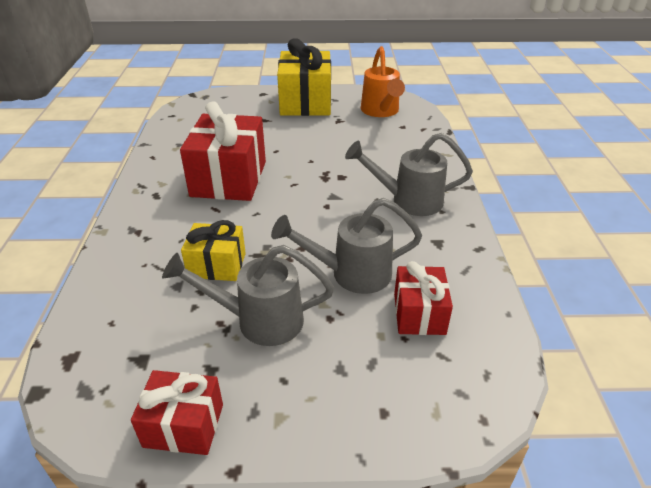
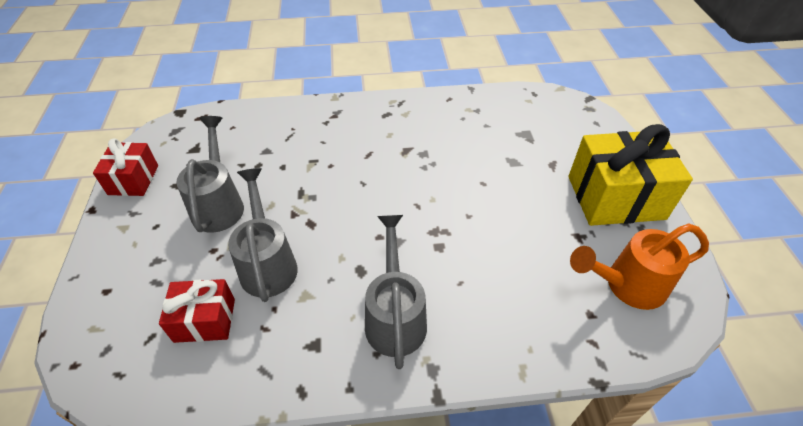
camera: 85 degrees right, 10 degrees up
red gift [180,101,266,201] -> none
yellow gift [181,220,246,281] -> none

